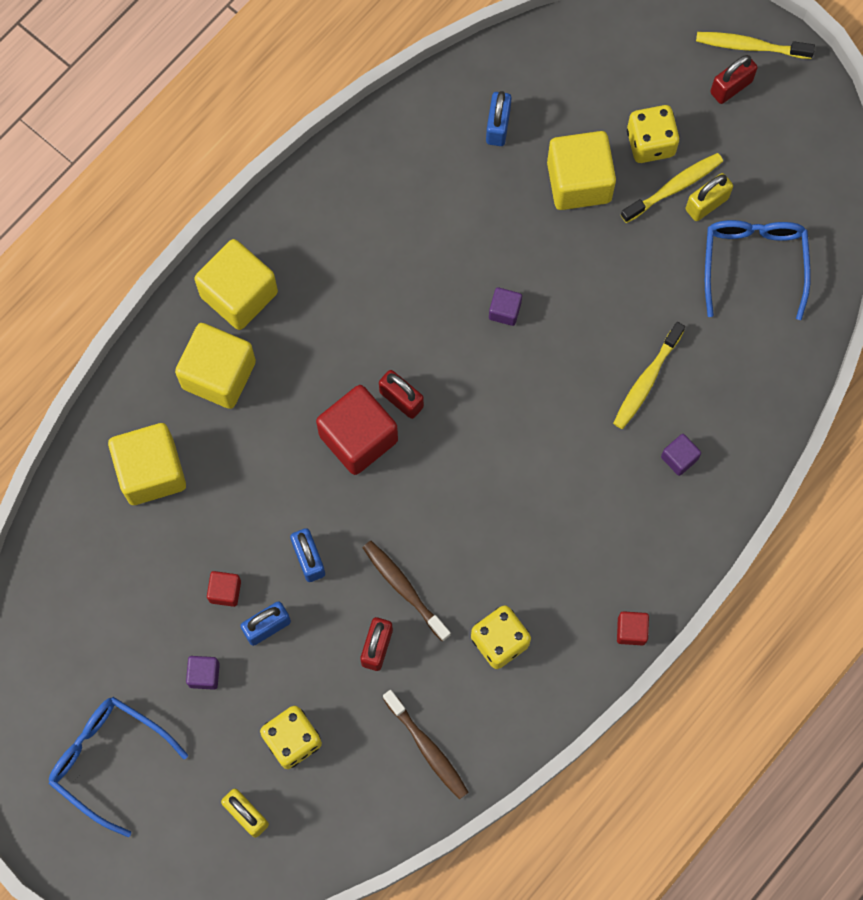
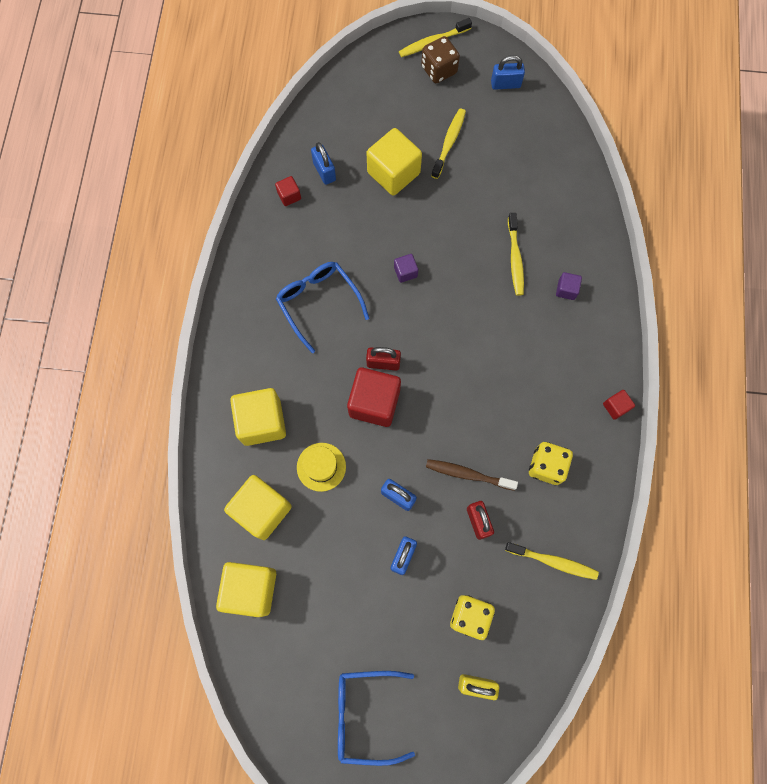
camera: 35 degrees left, 0 degrees up
purple cube [186,656,220,690] -> none
yellow cube [194,239,278,330] -> yellow cube moved to [216,562,276,617]
red cube [207,571,241,607] -> red cube moved to [275,176,301,206]
brown toothbrush [383,690,469,799] -> yellow toothbrush [505,542,599,580]
yellow dice [627,105,680,163] -> none
yellow padlock [686,173,733,221] -> none
blue glasses [705,220,811,320] -> blue glasses moved to [276,262,369,353]
red padlock [710,55,758,104] -> brown dice [421,36,460,83]
none -> yellow hat [297,443,346,492]
none -> blue padlock [491,55,525,90]

